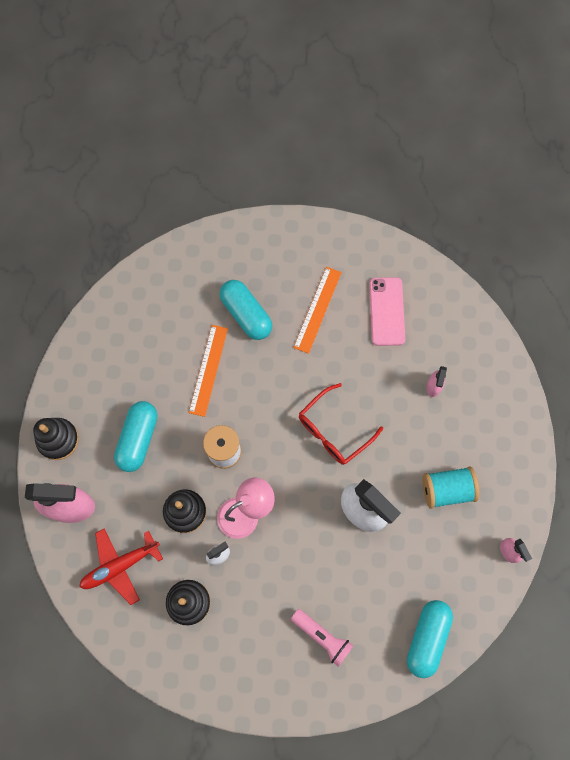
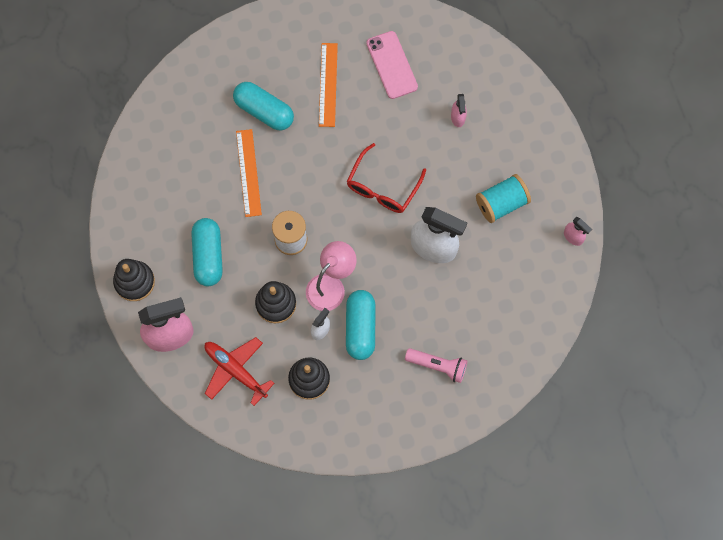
camera: 20 degrees left, 0 degrees up
red plane [79,529,163,605] -> red plane turned 90 degrees clockwise [204,337,275,406]
turquoise capsule [407,600,453,678] -> turquoise capsule moved to [346,290,375,360]

